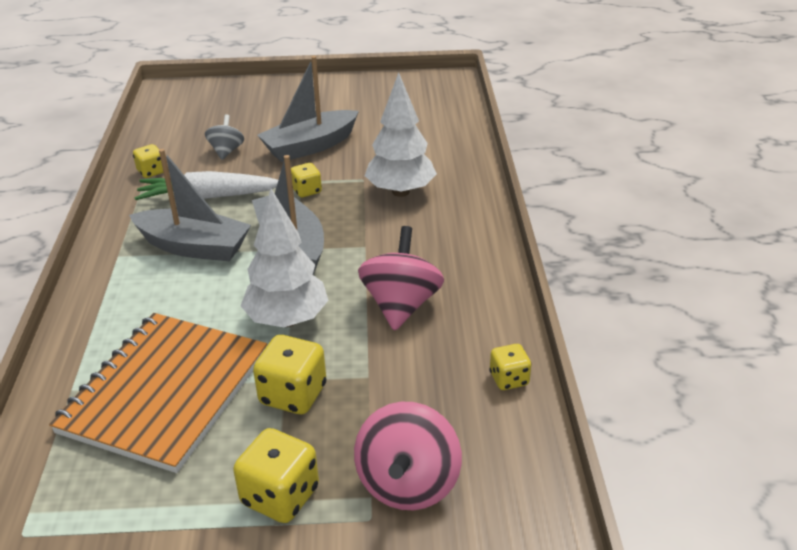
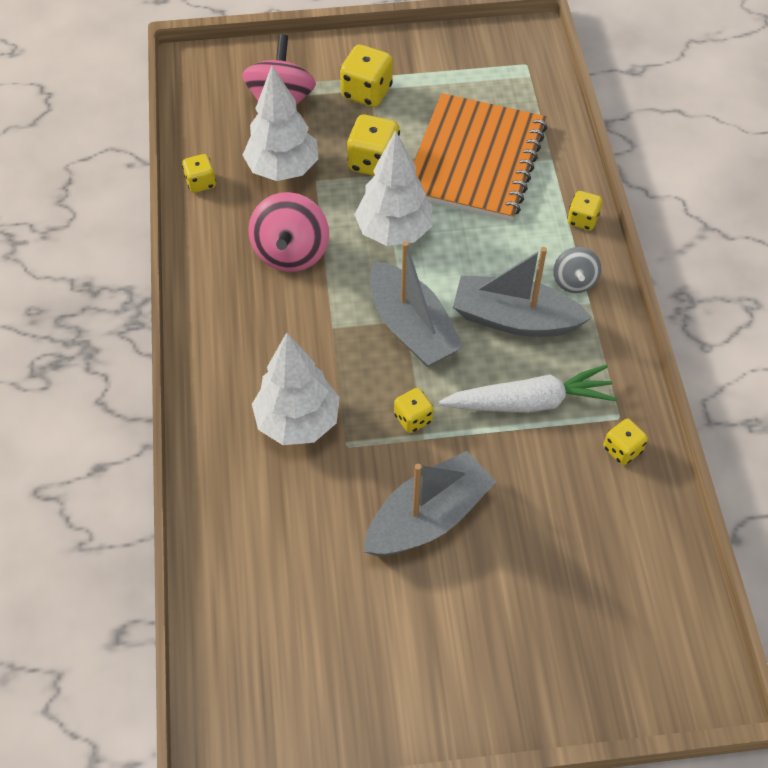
camera: 175 degrees right, 20 degrees up
grey spinning top [205,114,244,160] -> grey spinning top moved to [553,247,601,293]
none -> white tree [243,66,319,181]
none -> yellow dice [567,191,602,230]

